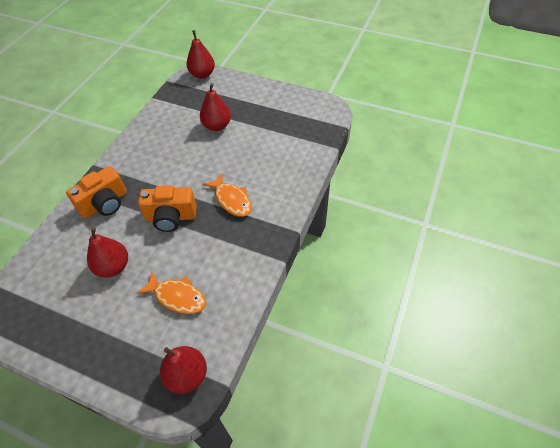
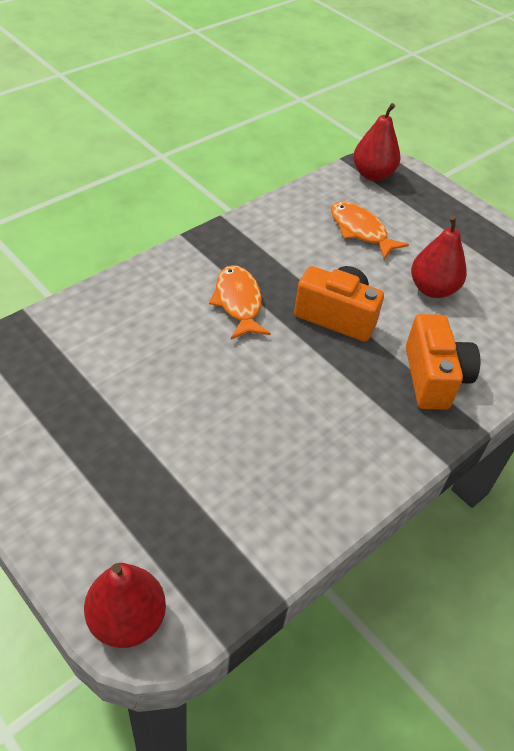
camera: 160 degrees left, 5 degrees down
orange camera [66,166,127,219] -> orange camera turned 105 degrees clockwise [406,314,480,410]
red pear [200,83,231,131] -> none

